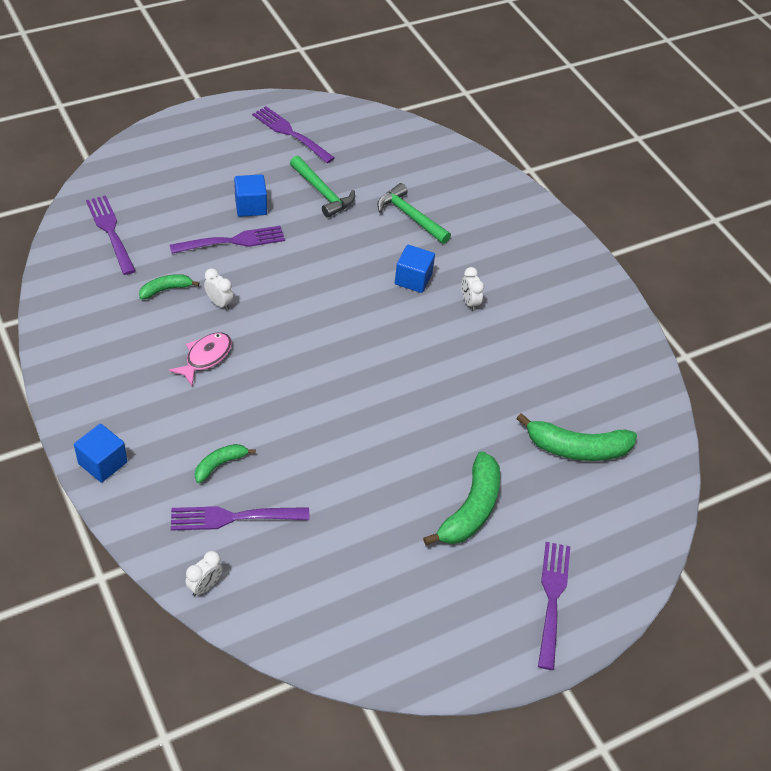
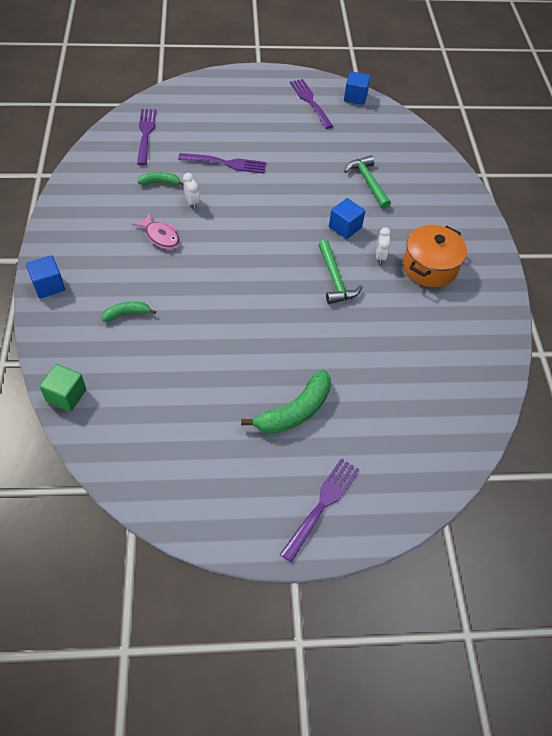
camera: 25 degrees right, 5 degrees up
pink fish [169,332,232,386] -> pink fish turned 75 degrees clockwise [132,213,180,250]
purple fork [171,506,310,531] -> none
white clock [185,551,223,596] -> green cube [39,364,86,412]
blue cube [234,174,267,217] -> blue cube moved to [344,71,371,105]
green hammer [290,156,355,218] -> green hammer moved to [318,240,362,304]
green banana [517,413,637,461] -> none
none -> orange pot [403,225,467,287]

